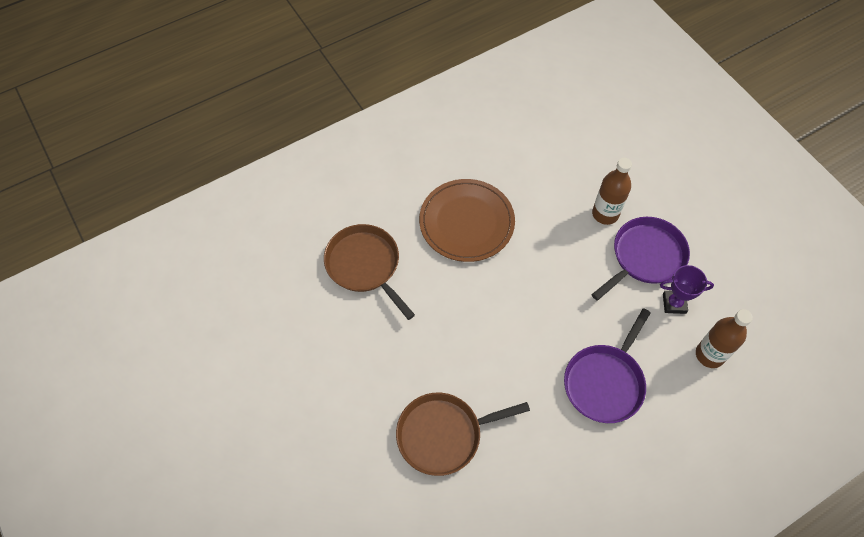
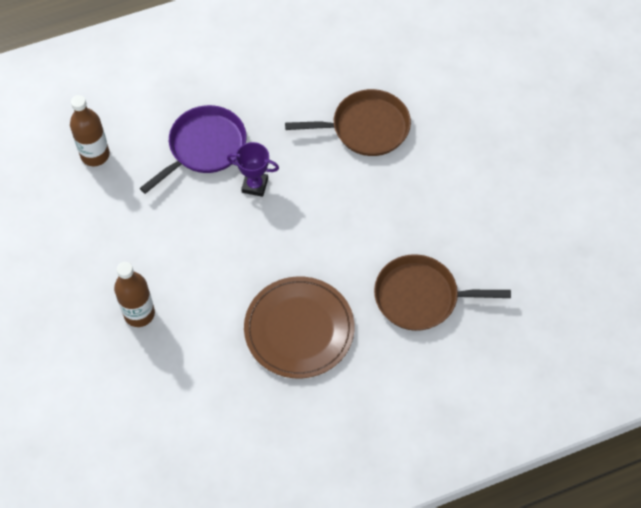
camera: 170 degrees left, 0 degrees up
brown pan [324,224,415,320] -> brown pan turned 120 degrees clockwise [374,254,511,331]
purple pan [591,217,690,301] -> none
purple trophy [660,265,714,314] -> purple trophy moved to [227,142,279,197]

